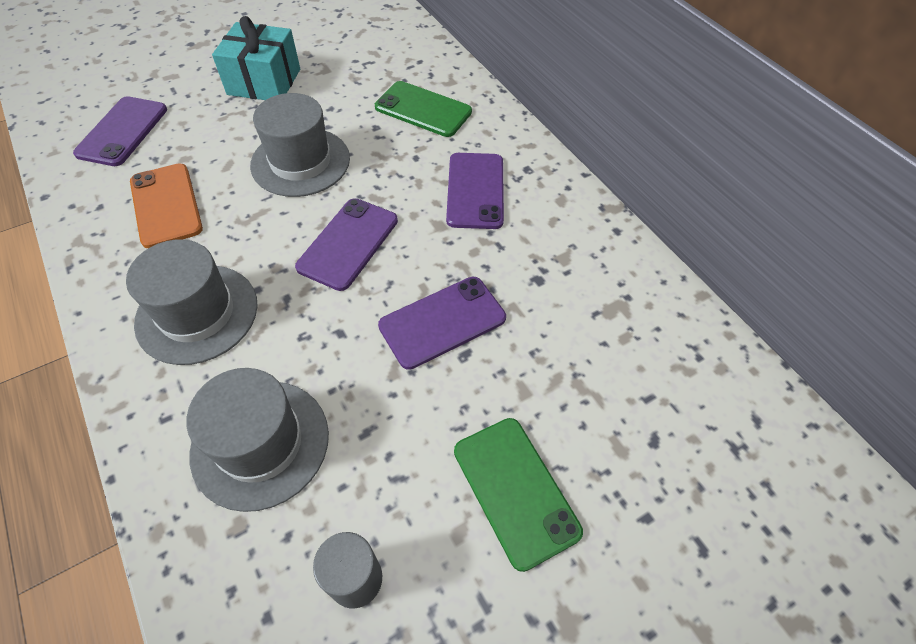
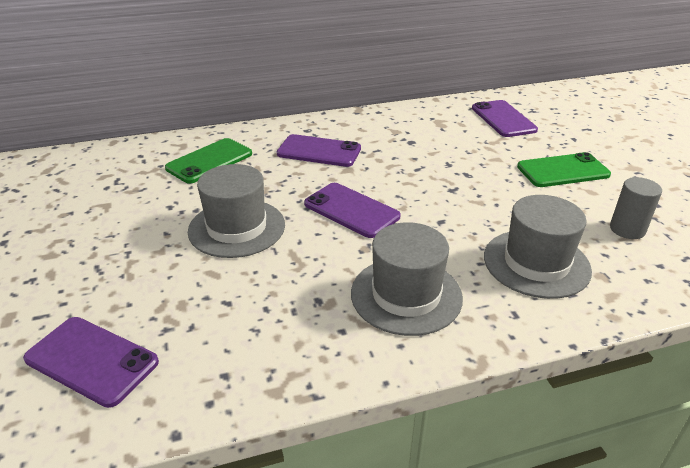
camera: 75 degrees left, 20 degrees down
orange phone [130,163,203,248] -> none
turquoise gift [212,16,300,100] -> none
purple phone [378,277,506,370] -> purple phone moved to [472,100,538,137]

